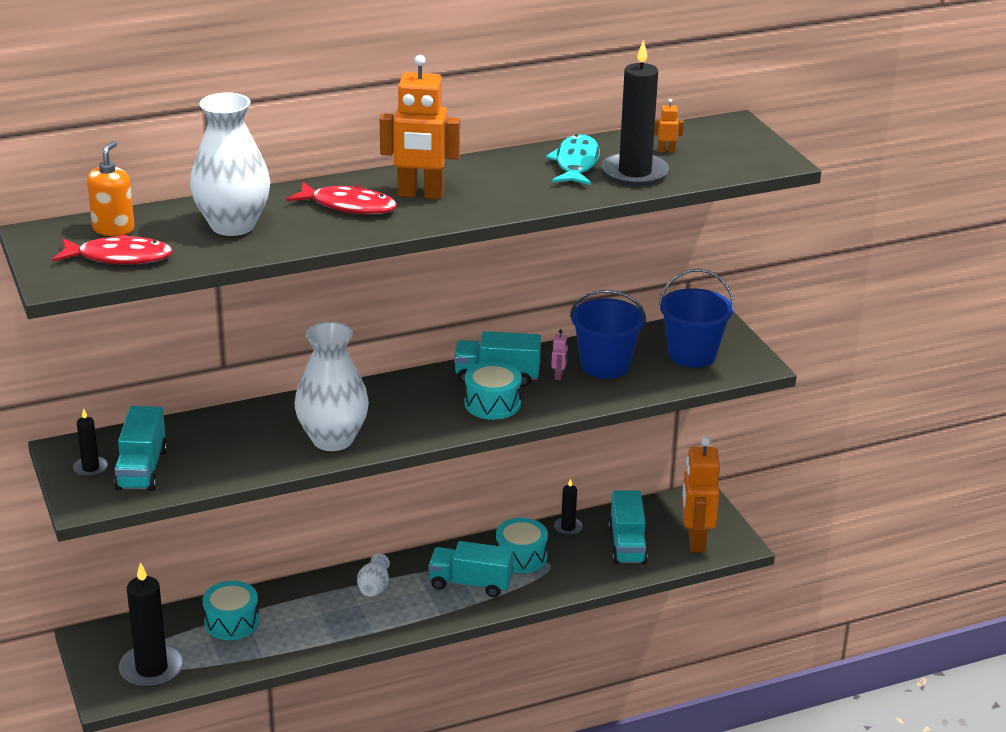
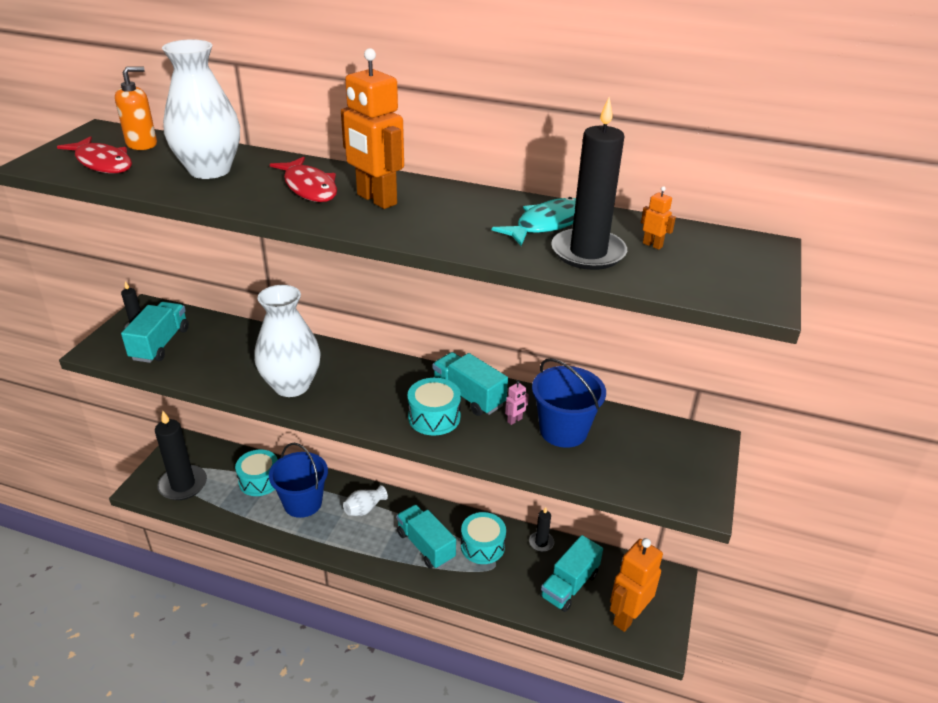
camera: 40 degrees right, 5 degrees up
turquoise truck [114,406,167,491] -> turquoise truck turned 150 degrees clockwise [121,302,189,363]
blue bucket [658,269,734,367] -> blue bucket moved to [269,443,328,518]

